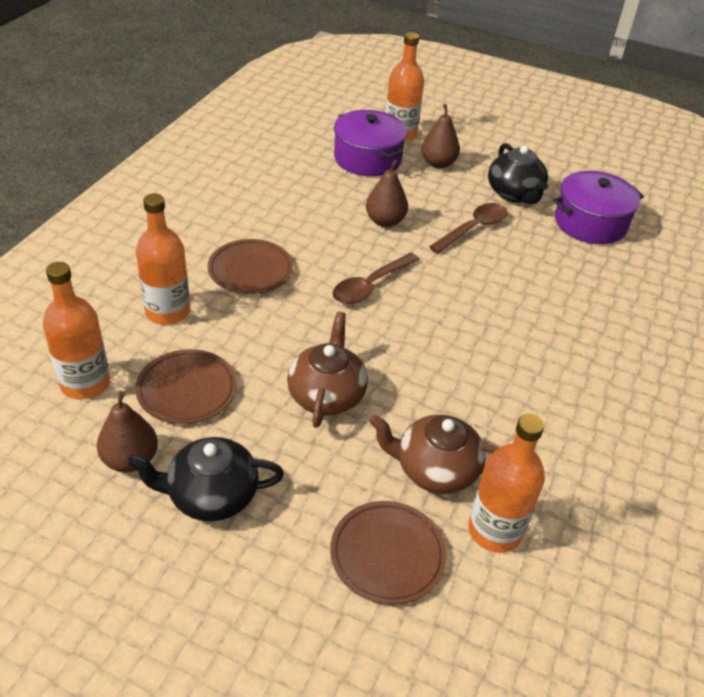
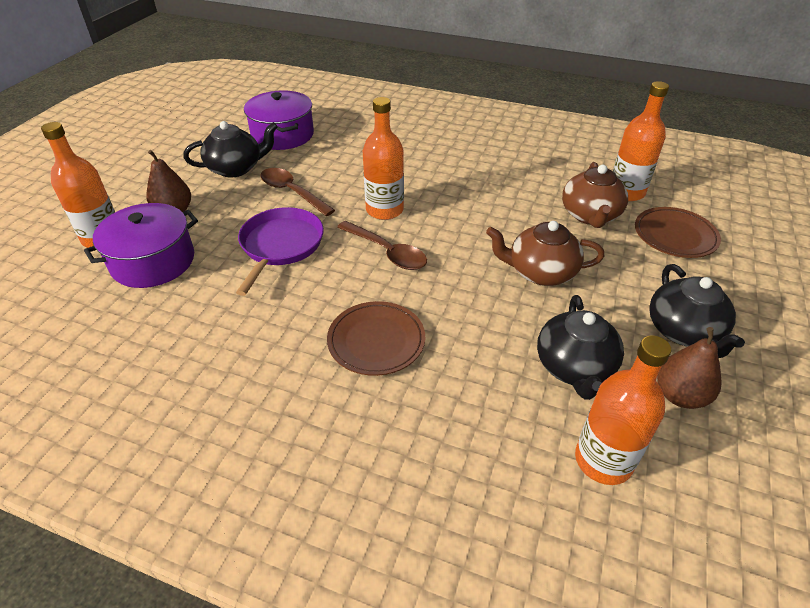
camera: 90 degrees left, 0 degrees up
brown plate [135,349,237,424] -> black teapot [537,295,624,400]
orange bottle [136,193,190,325] -> orange bottle moved to [363,97,404,220]
brown pear [366,160,408,227] -> purple pan [236,207,324,296]

